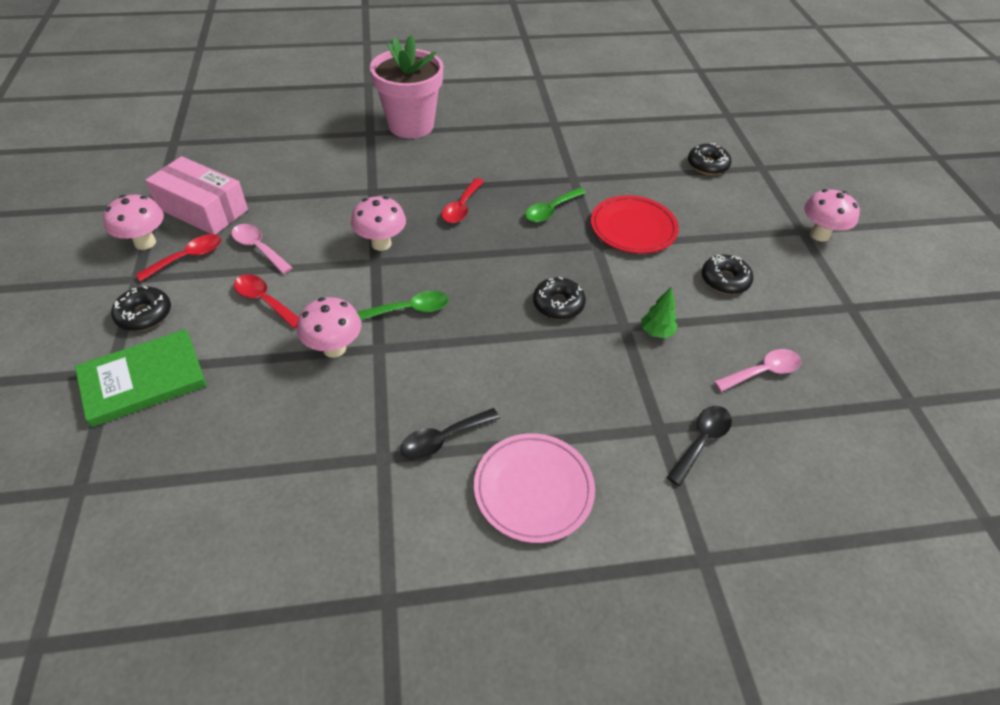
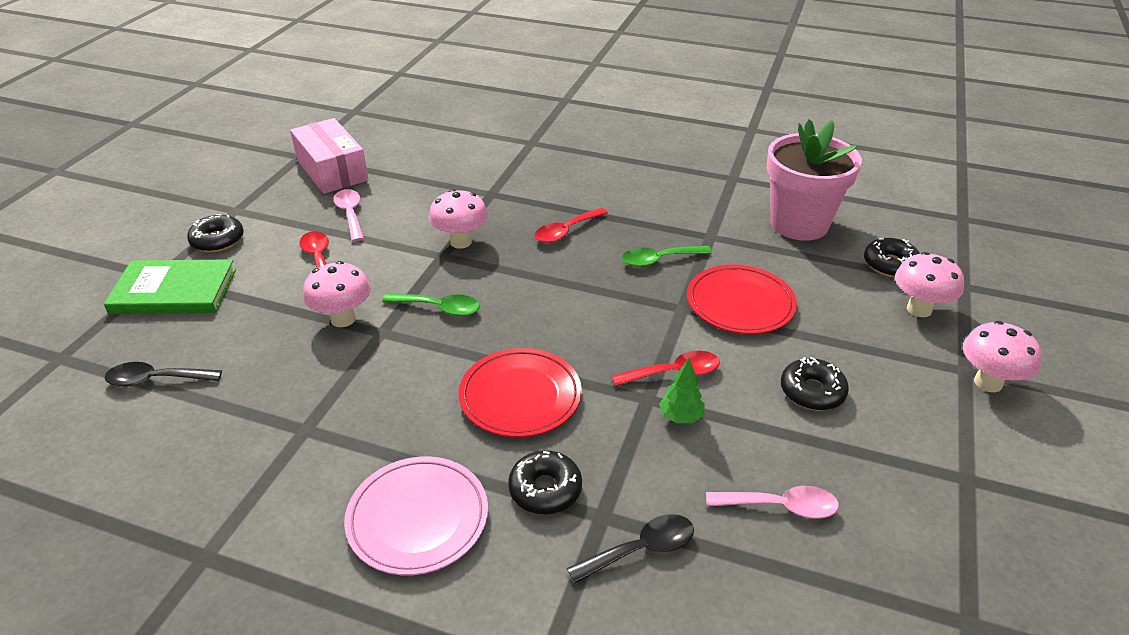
camera: 30 degrees right, 10 degrees down
pink mushroom [103,195,164,250] -> pink mushroom moved to [895,252,964,317]
red spoon [135,234,222,282] -> red spoon moved to [612,351,720,386]
pink flower pot [370,35,443,138] -> pink flower pot moved to [767,119,862,241]
black spoon [400,408,500,460] -> black spoon moved to [105,362,222,387]
black donut [533,277,586,320] -> black donut moved to [508,450,582,514]
none -> red plate [459,348,582,437]

